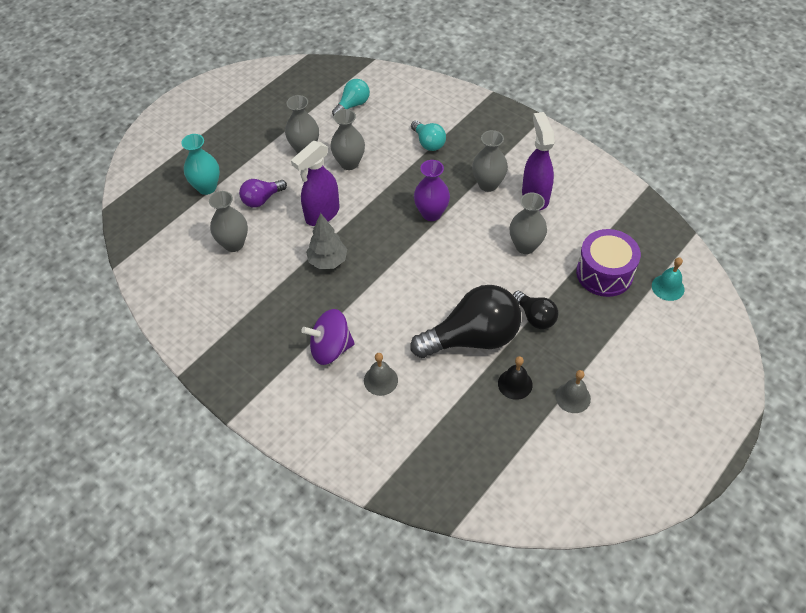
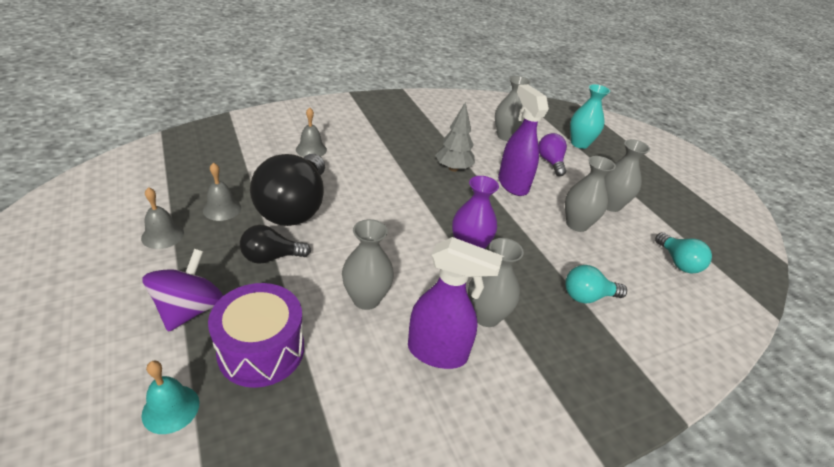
camera: 110 degrees right, 15 degrees down
purple spinning top [302,309,355,365] -> purple spinning top moved to [142,249,223,332]
black bell [498,356,533,400] -> grey bell [203,163,241,221]

